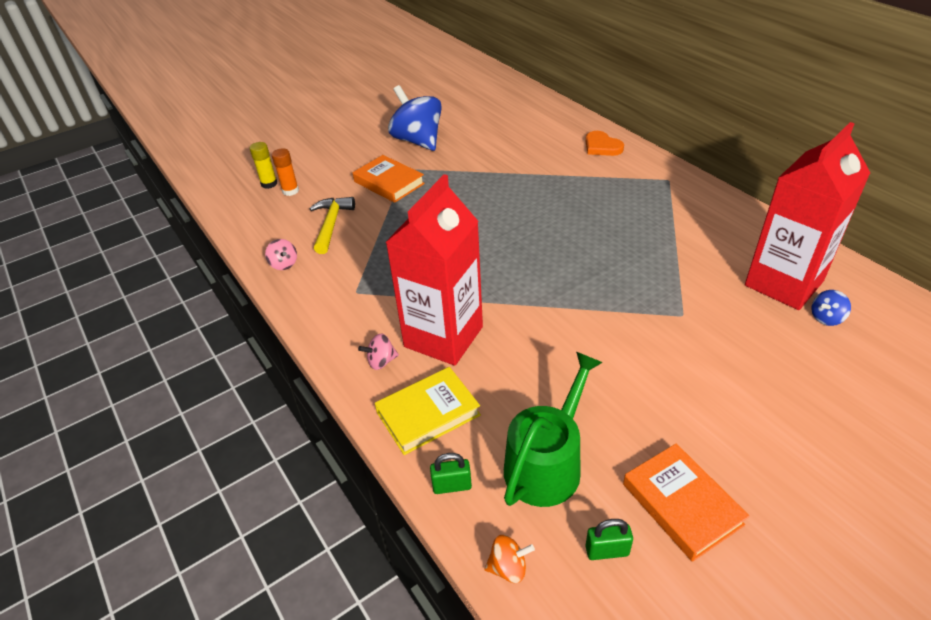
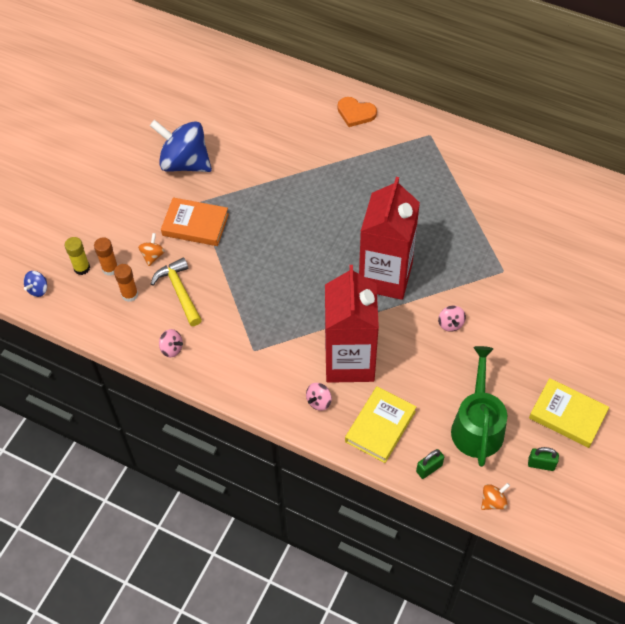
camera: 30 degrees left, 15 degrees up
green padlock [585,519,633,560] -> green padlock turned 45 degrees clockwise [528,447,559,471]
orange book [623,443,749,562] -> yellow book [529,378,609,448]
red carton [745,122,870,310] -> red carton moved to [359,177,420,300]
blue spinning top [812,290,851,326] -> blue spinning top moved to [24,271,47,297]
none -> orange glue stick [114,264,138,302]
none -> orange spinning top [138,233,165,266]
none -> pink spinning top [438,306,466,332]

